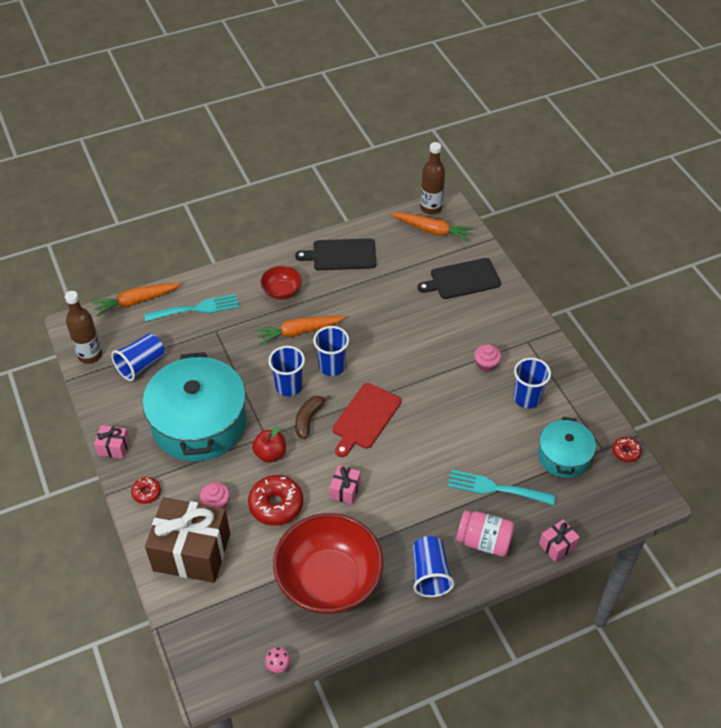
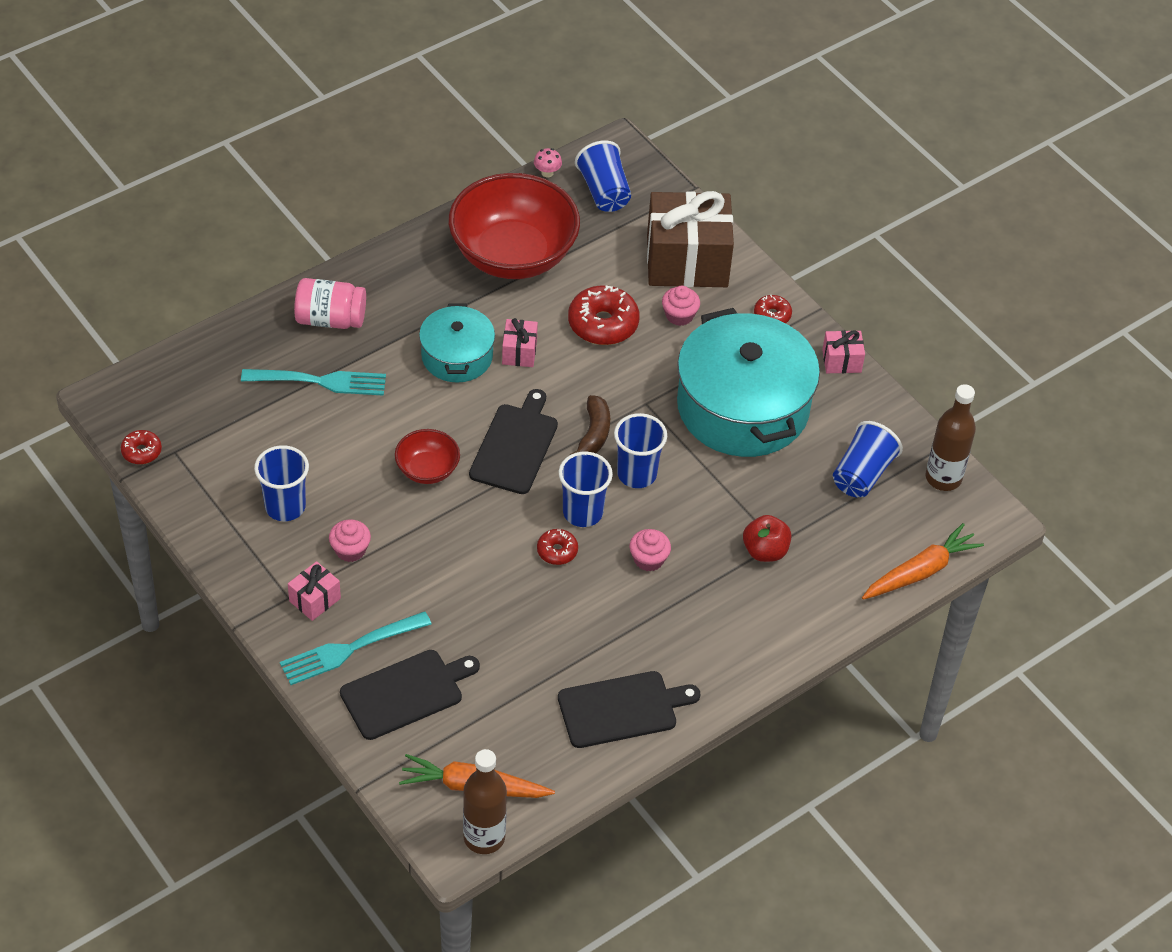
camera: 165 degrees right, 0 degrees up
turquoise fork [144,294,239,322] -> turquoise fork moved to [280,611,431,685]
red apple [252,426,286,463] -> red apple moved to [743,515,791,562]
orange carrot [255,316,346,345] -> pink cupcake [629,529,671,572]
red bowl [260,266,302,299] -> red bowl moved to [395,429,460,484]
red cutting board [332,383,401,457] -> black cutting board [469,389,558,494]
blue cup [413,536,454,597] -> blue cup moved to [575,140,631,212]
turquoise pot [538,417,596,478] -> turquoise pot moved to [419,303,495,383]
pink gift [539,519,580,562] -> pink gift moved to [288,561,341,621]
none -> red donut [537,529,578,565]

